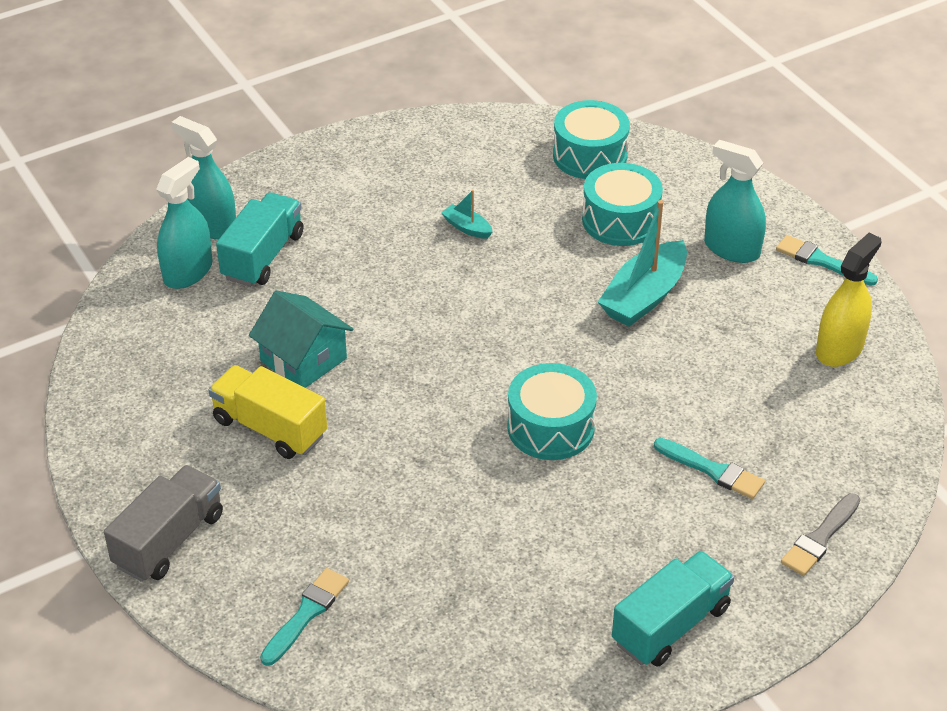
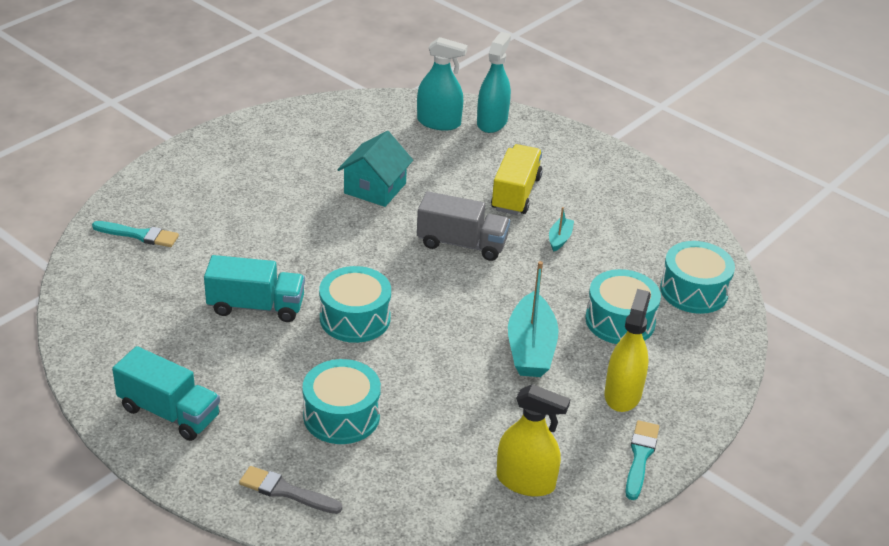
camera: 70 degrees right, 5 degrees down
grey truck [104,465,223,582] -> grey truck moved to [417,191,510,261]
yellow truck [209,365,327,459] -> yellow truck moved to [491,144,542,215]
turquoise truck [216,192,304,287] -> turquoise truck moved to [204,255,305,322]
turquoise boat [598,200,687,327] -> turquoise boat turned 105 degrees counterclockwise [508,261,559,377]
turquoise brush [654,438,765,499] -> turquoise drum [302,359,381,444]
turquoise spray bottle [704,140,766,263] -> yellow spray bottle [605,289,651,412]

